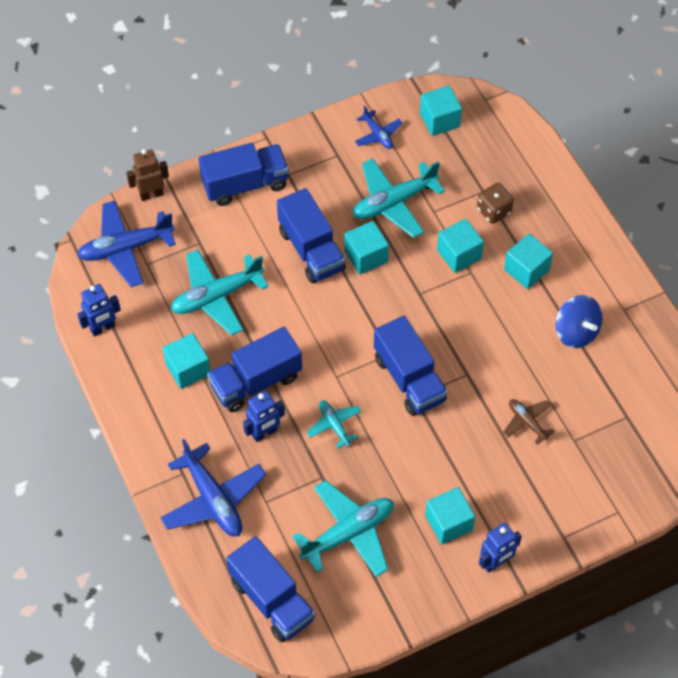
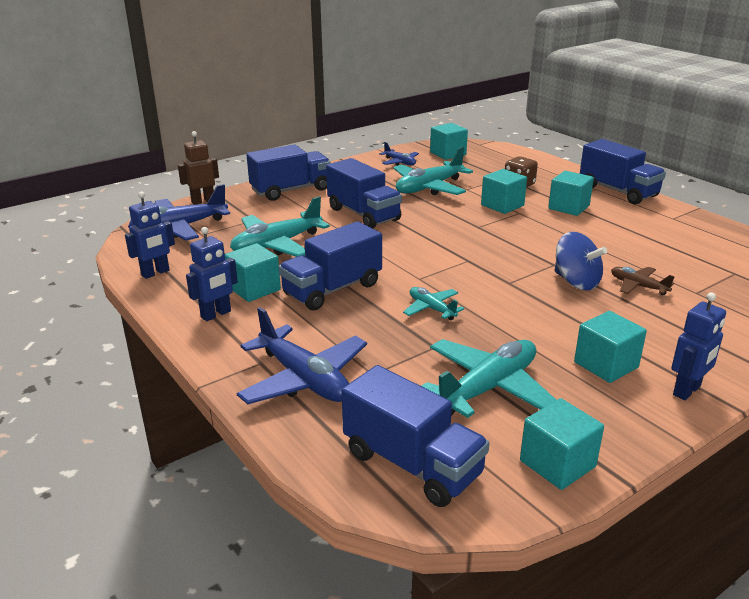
camera: 10 degrees left, 30 degrees down
blue robot [243,390,285,442] -> blue robot moved to [186,227,238,321]
turquoise cube [344,221,389,275] -> turquoise cube moved to [520,398,604,490]
blue truck [374,316,448,416] -> blue truck moved to [580,139,666,204]
blue spinning top [555,295,602,348] -> blue spinning top moved to [554,232,607,290]

